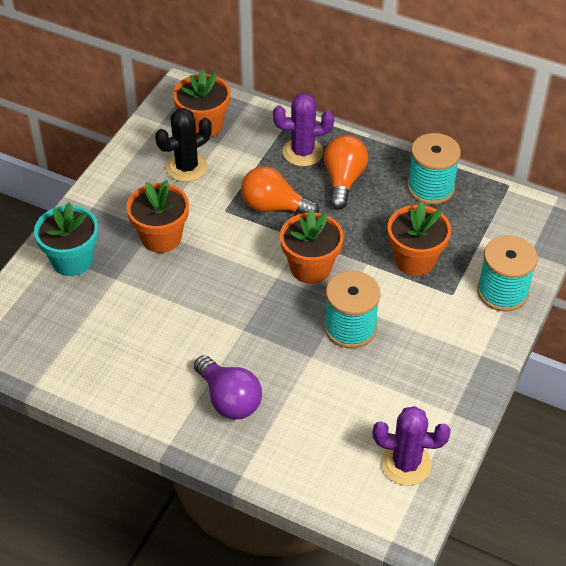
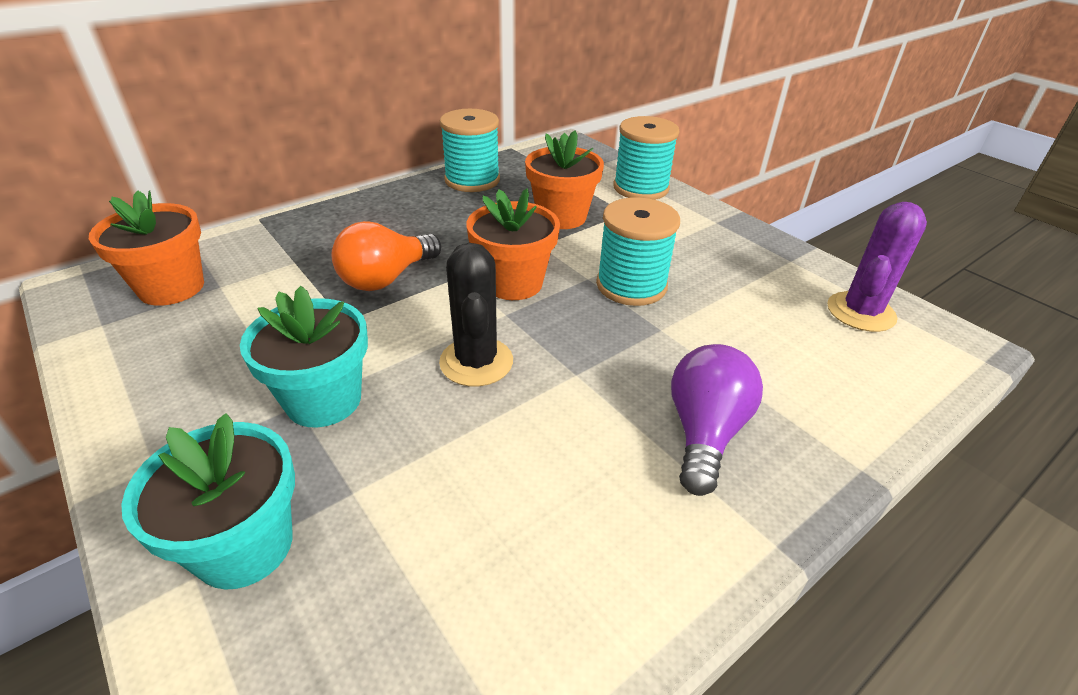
camera: 65 degrees left, 10 degrees down
orange flower pot [126,180,189,253] -> turquoise flower pot [240,286,368,427]
black cactus [155,108,212,182] -> black cactus moved to [439,243,513,387]
purple light bulb [194,355,262,420] -> purple light bulb turned 60 degrees counterclockwise [671,344,763,496]
purple cactus [273,93,334,166] -> none
orange light bulb [324,135,368,210] -> none

